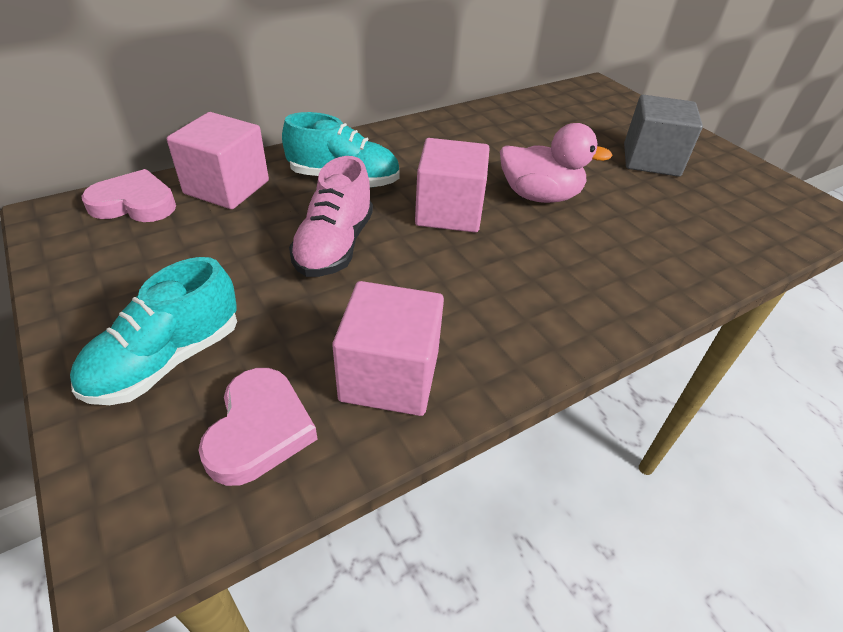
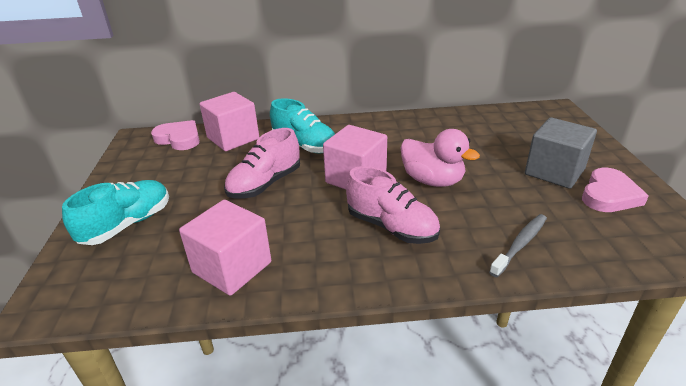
camera: 30 degrees right, 10 degrees down
turquoise shoe [70,257,237,405] -> turquoise shoe turned 150 degrees clockwise [62,180,169,245]
pink heart [199,368,317,486] -> pink heart moved to [582,168,649,212]
none -> pink shoe [346,166,440,244]
none -> grey toothbrush [489,214,547,277]

